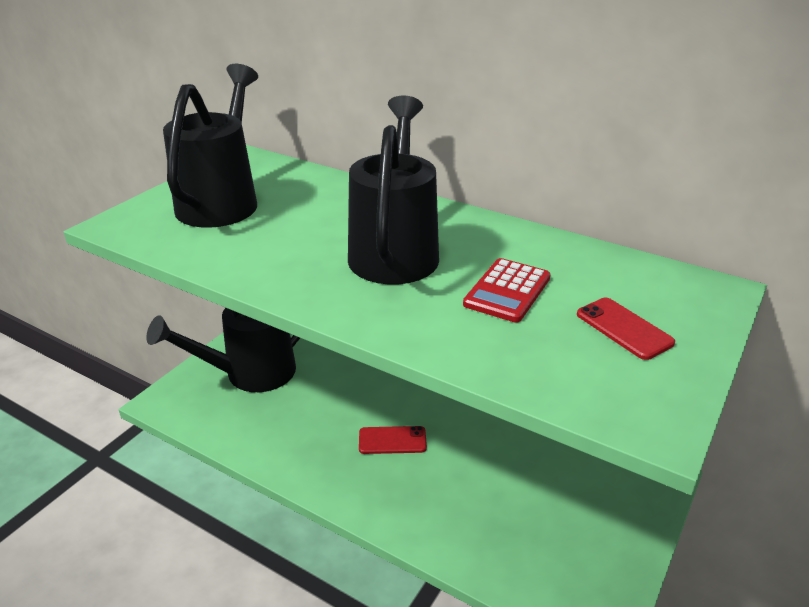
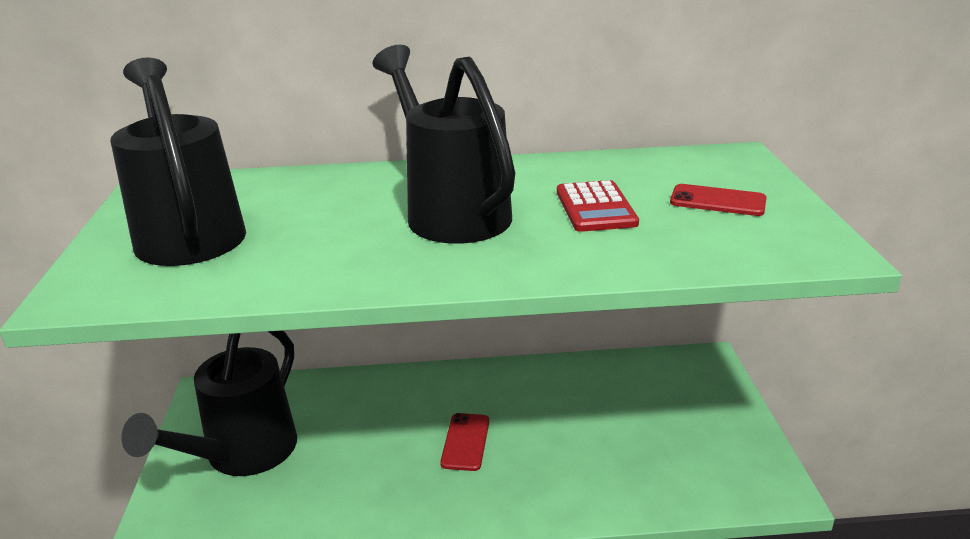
camera: 35 degrees left, 5 degrees down
red phone [359,426,427,454] -> red phone turned 45 degrees counterclockwise [440,413,489,471]

